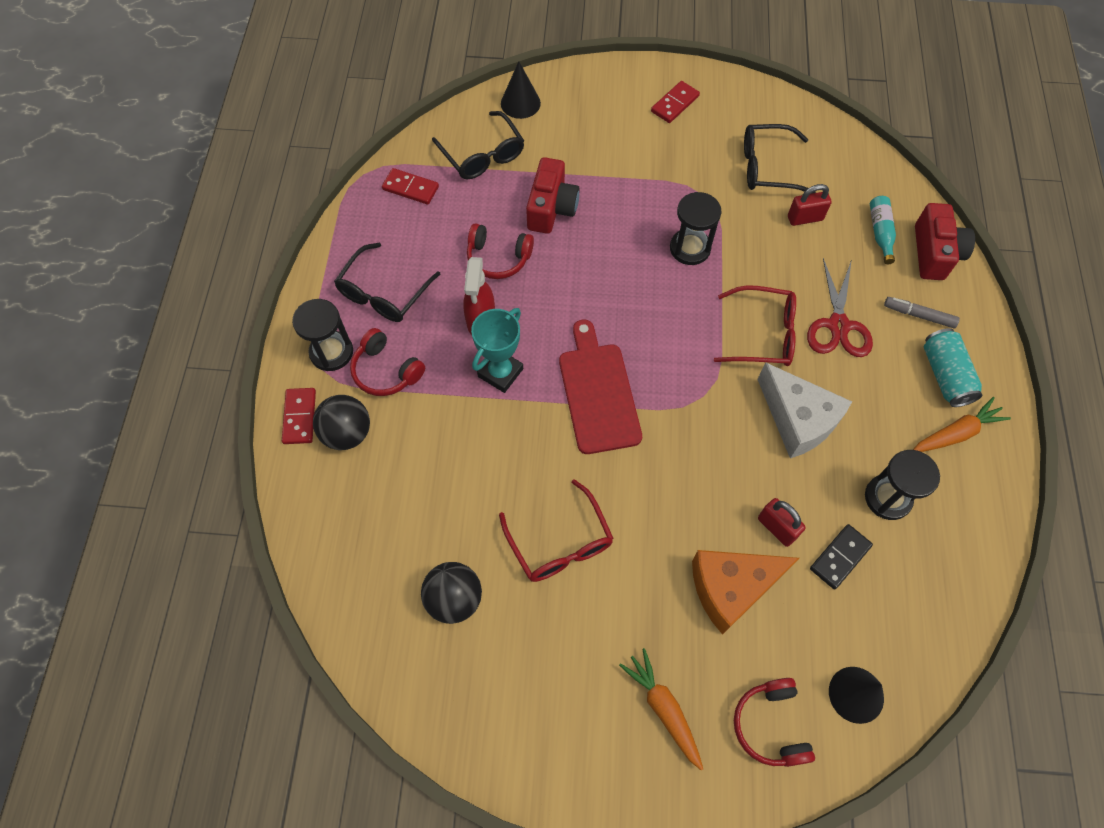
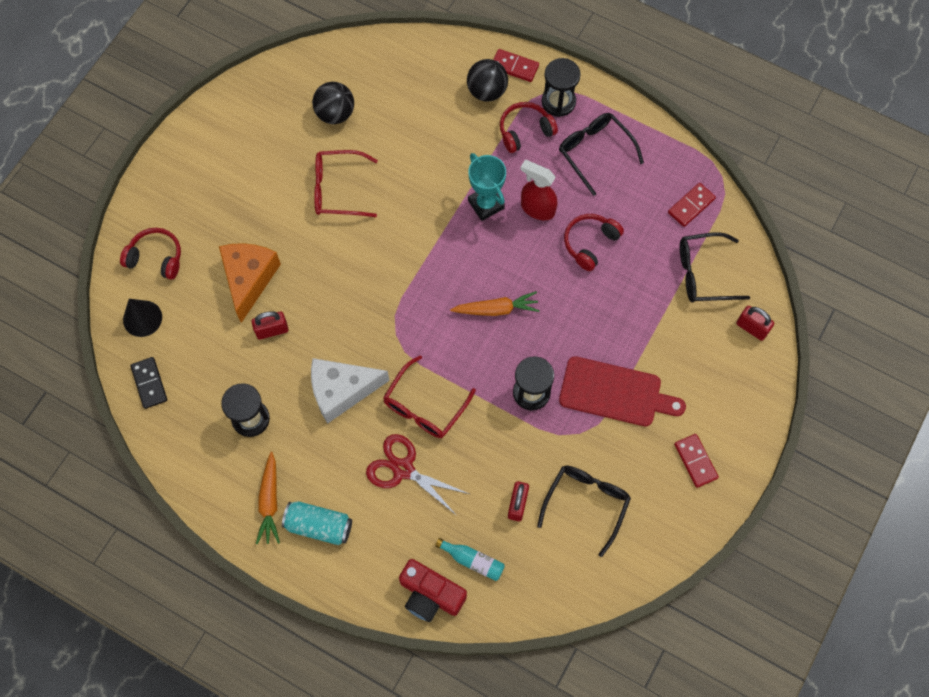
camera: 115 degrees right, 5 degrees up
black cone [501,61,541,119] -> red padlock [736,306,774,341]
red camera [526,157,580,234] -> none
red cutting board [559,320,642,454] -> red cutting board moved to [559,356,686,426]
orange carrot [619,648,703,771] -> orange carrot moved to [450,291,540,316]
black domino [810,524,873,589] -> black domino moved to [130,357,167,409]
grey marker [884,297,960,328] -> none

